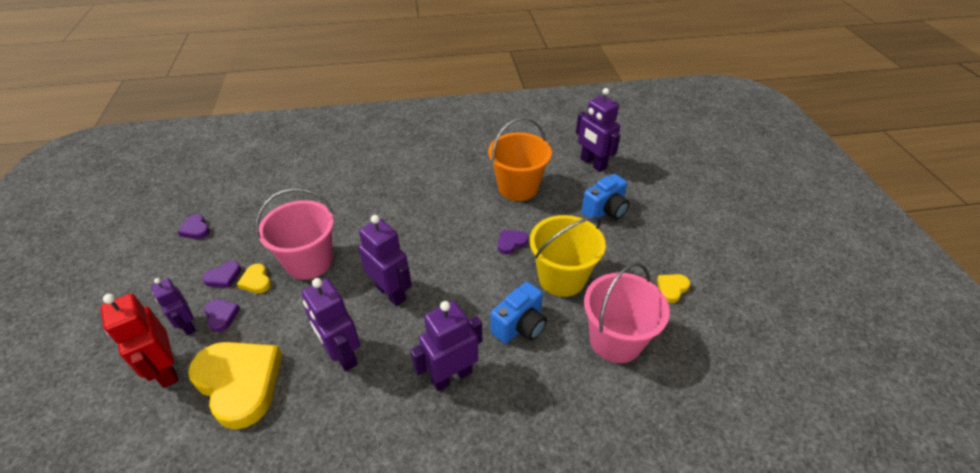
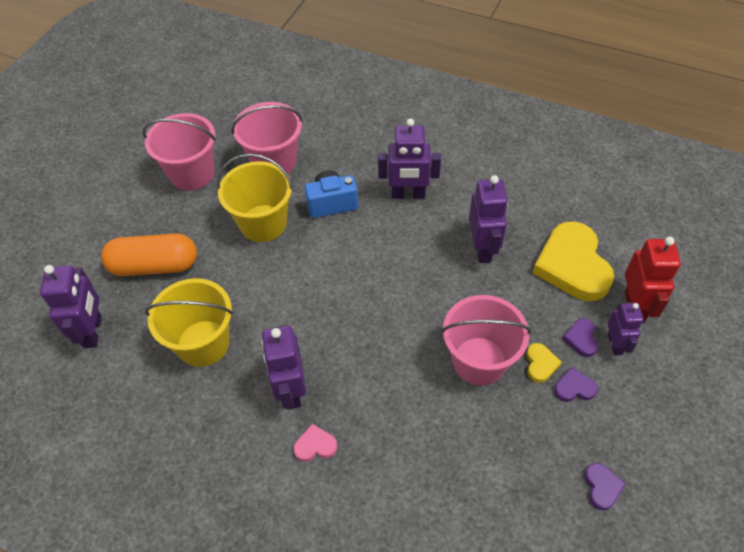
camera: 145 degrees left, 10 degrees up
purple robot [358,215,412,306] -> purple robot moved to [261,326,306,409]
orange bucket [488,117,552,201] -> yellow bucket [145,278,233,367]
purple heart [498,230,528,254] -> none
blue camera [581,174,630,221] -> orange capsule [101,233,197,276]
yellow heart [657,274,690,303] -> pink bucket [143,113,216,190]
none -> pink heart [293,424,337,462]

